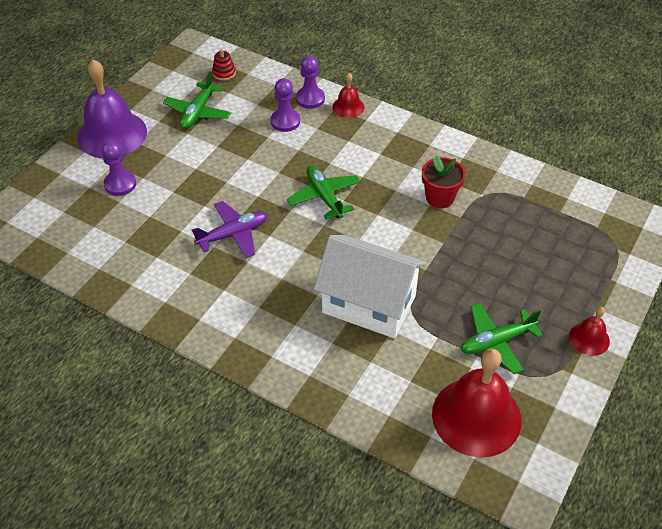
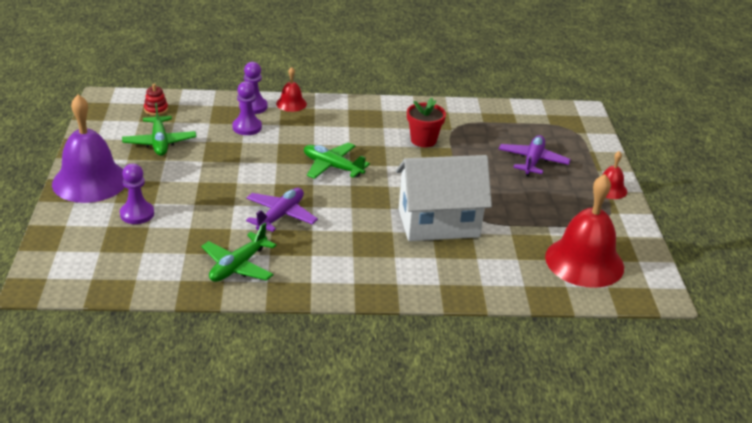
camera: 35 degrees left, 15 degrees down
green plane [461,303,543,374] -> green plane moved to [201,223,276,282]
none -> purple plane [499,135,571,176]

